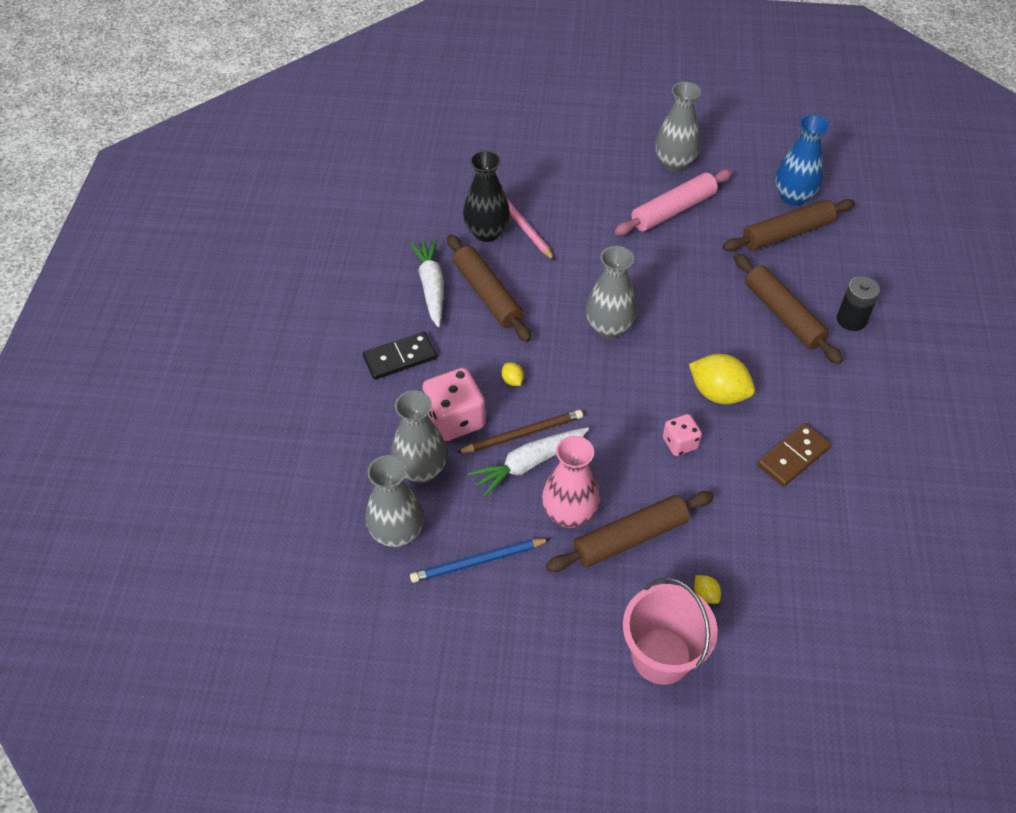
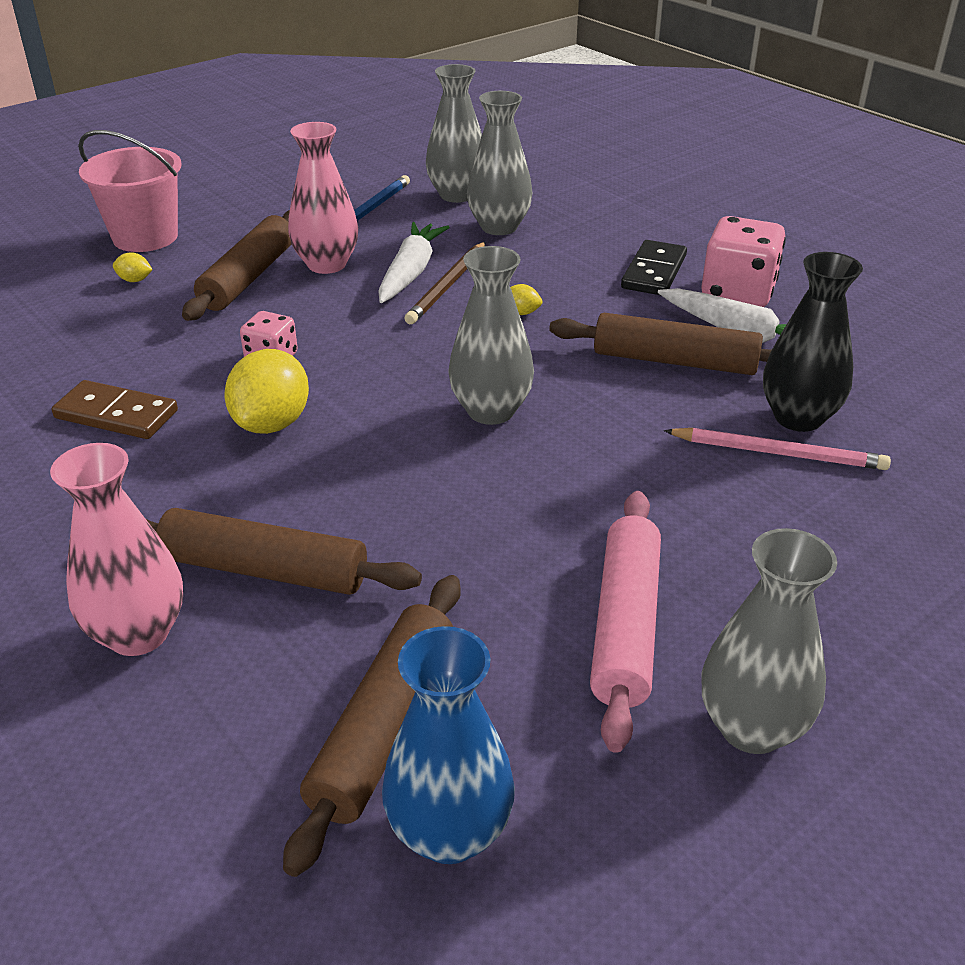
camera: 135 degrees right, 15 degrees down
pink dice [422,368,485,441] -> pink dice moved to [701,216,786,307]
yellow lemon [689,354,755,404] -> yellow lemon turned 60 degrees counterclockwise [224,349,309,434]
brown domino [757,423,831,487] -> brown domino turned 75 degrees counterclockwise [52,380,178,439]
black battery [837,276,880,331] -> pink vase [50,443,183,656]

